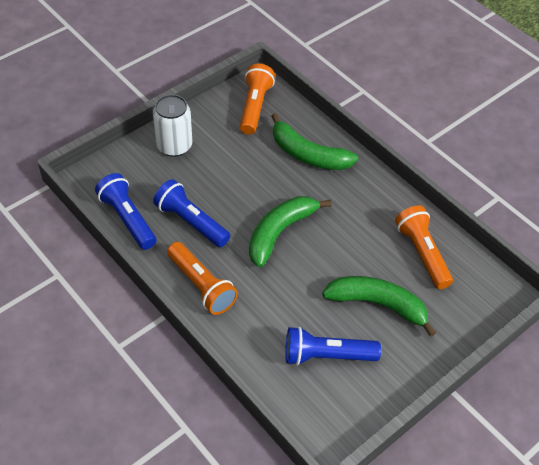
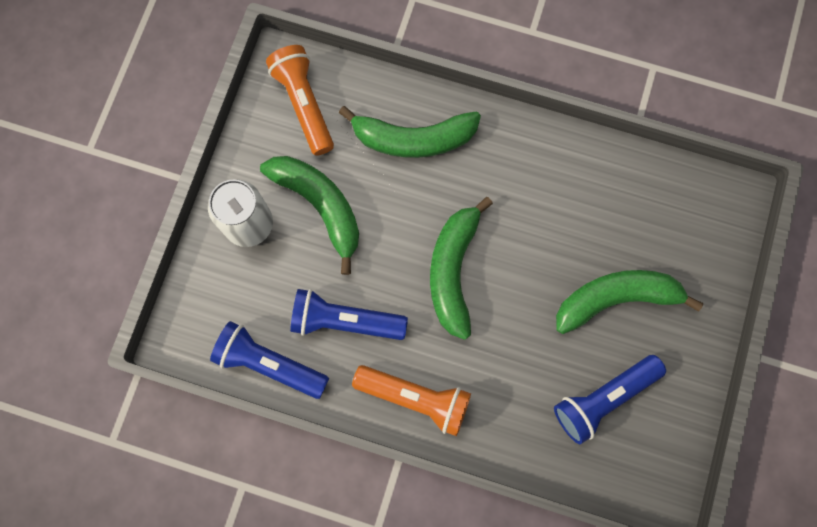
camera: 30 degrees left, 25 degrees up
orange flashlight [395,205,453,289] -> none
none -> green banana [260,156,359,275]

